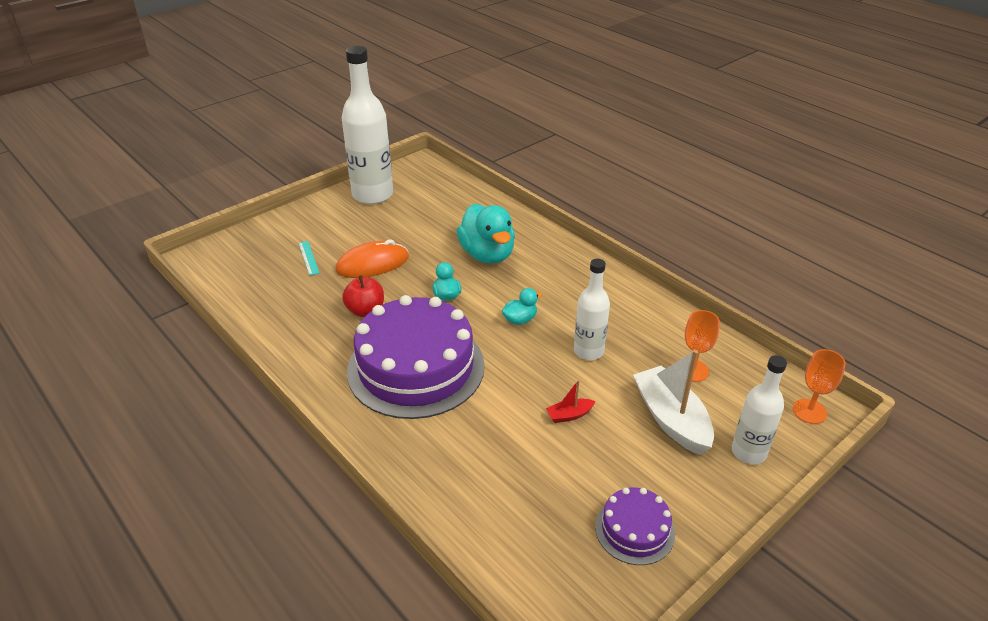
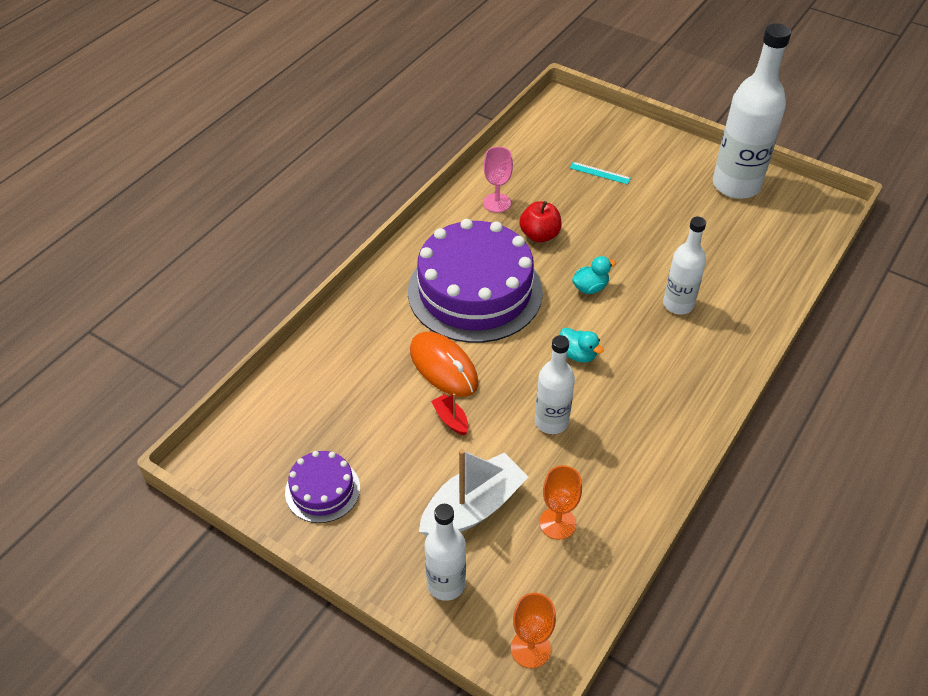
camera: 75 degrees right, 10 degrees up
turquoise ruler [298,241,320,276] -> turquoise ruler turned 60 degrees clockwise [570,162,631,184]
orange mouse [336,240,409,278] -> orange mouse moved to [410,332,479,397]
turquoise duck [457,204,515,264] -> white bottle [663,217,706,315]
none -> pink goblet [483,147,513,213]

